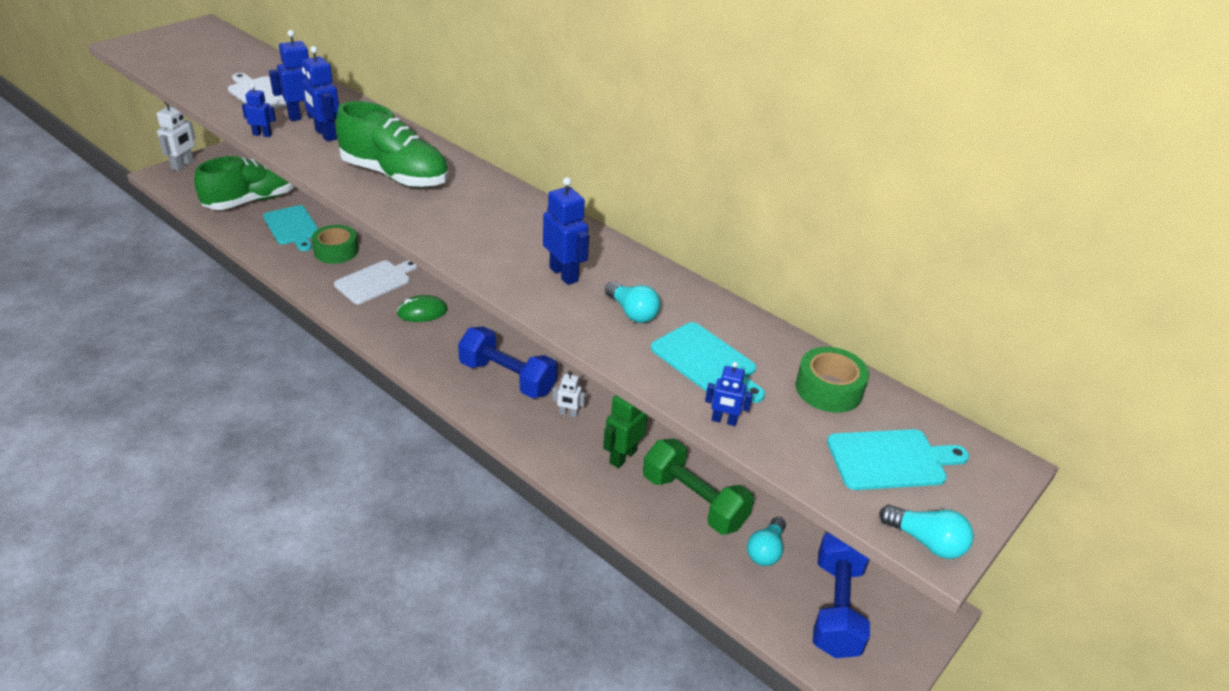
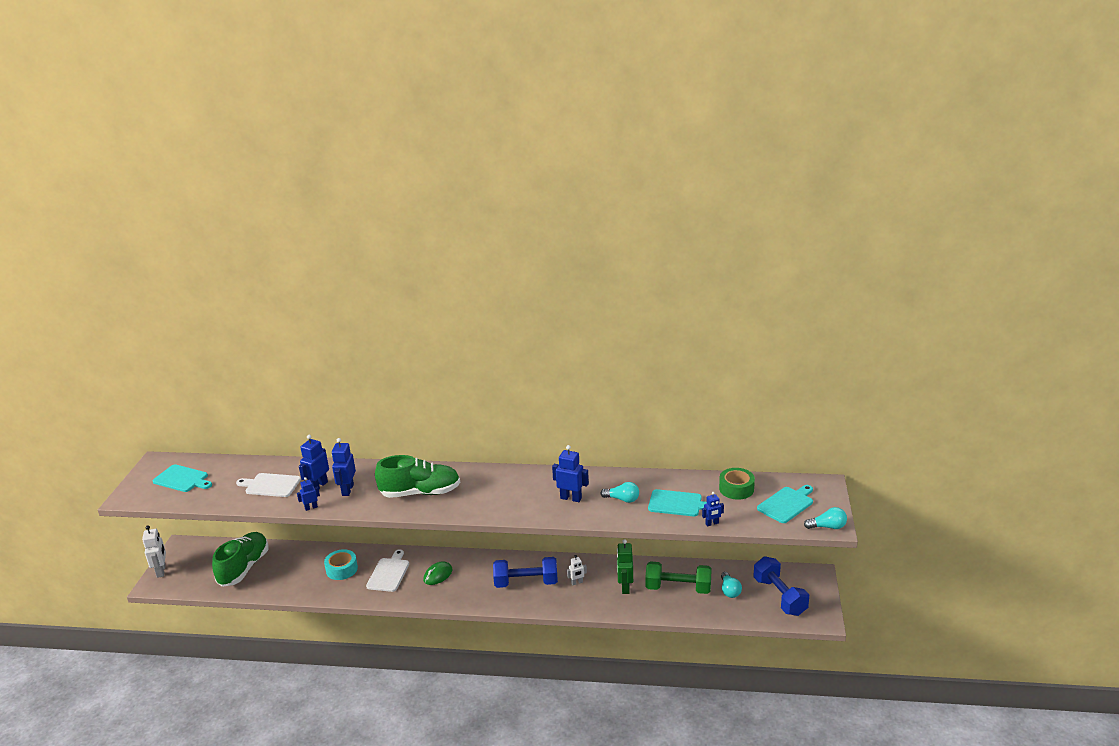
camera: 30 degrees left, 10 degrees down
turquoise cutting board [263,205,318,251] -> turquoise cutting board moved to [153,464,212,492]
blue robot [301,46,339,142] -> blue robot turned 75 degrees clockwise [332,438,356,496]
green tape [311,225,358,264] -> turquoise tape [324,549,358,580]

